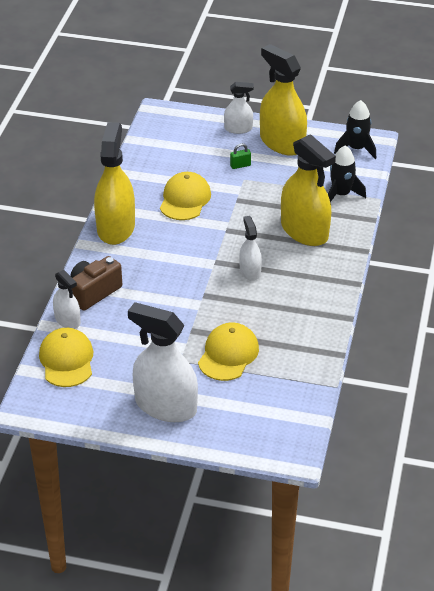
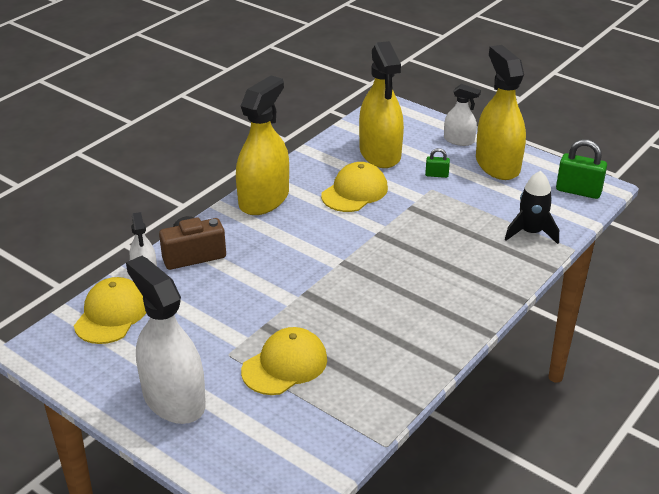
camera: 25 degrees right, 5 degrees down
white spray bottle [239,216,262,281] -> none
yellow spray bottle [281,134,336,246] -> yellow spray bottle moved to [359,41,404,168]
black rocket [334,100,376,159] -> green padlock [556,139,607,199]

